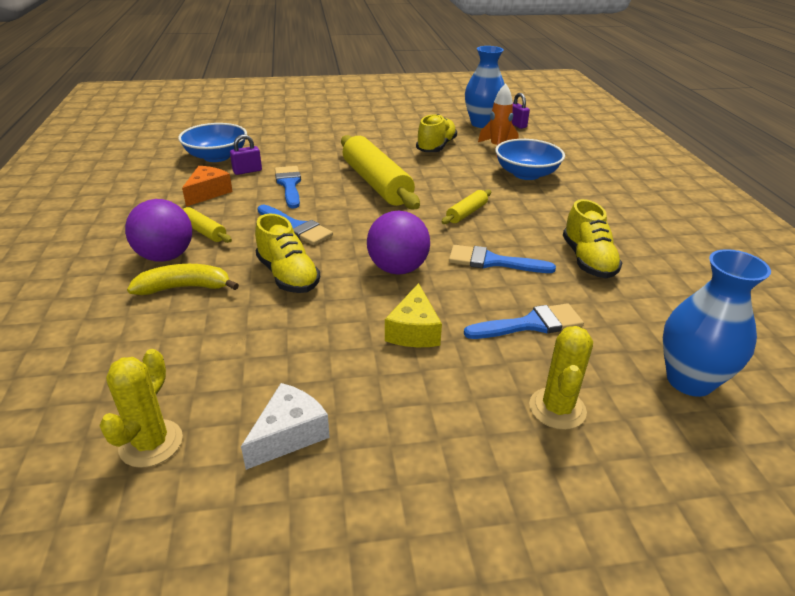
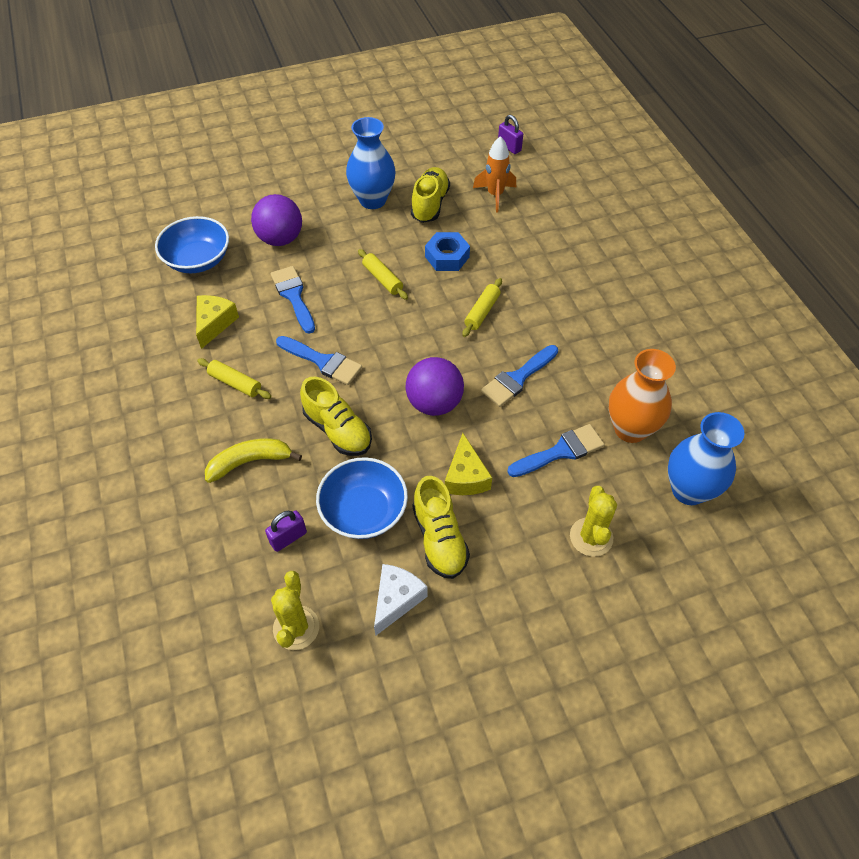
camera: 10 degrees left, 20 degrees up
purple ball [125,199,192,262] -> purple ball moved to [251,194,302,246]
orange cheese [182,166,233,207] -> yellow cheese [196,295,239,349]
purple padlock [230,134,262,175] -> purple padlock moved to [265,511,307,552]
yellow rolling pin [341,135,420,209] -> yellow rolling pin [358,249,408,300], size x0.46
blue brush [449,245,556,273] -> blue brush turned 45 degrees counterclockwise [481,345,558,407]
blue vase [465,46,504,128] -> blue vase moved to [346,117,396,209]
blue bowl [495,139,565,180] -> blue bowl moved to [316,457,408,539]
yellow shoe [563,199,622,278] -> yellow shoe moved to [413,476,470,579]
none -> blue nut [425,232,470,271]
none -> orange vase [609,349,676,443]

